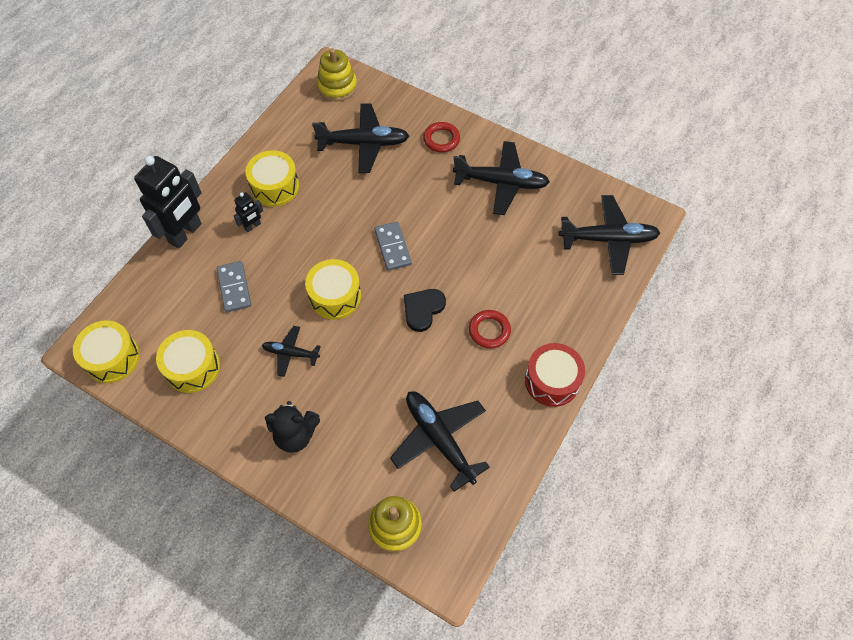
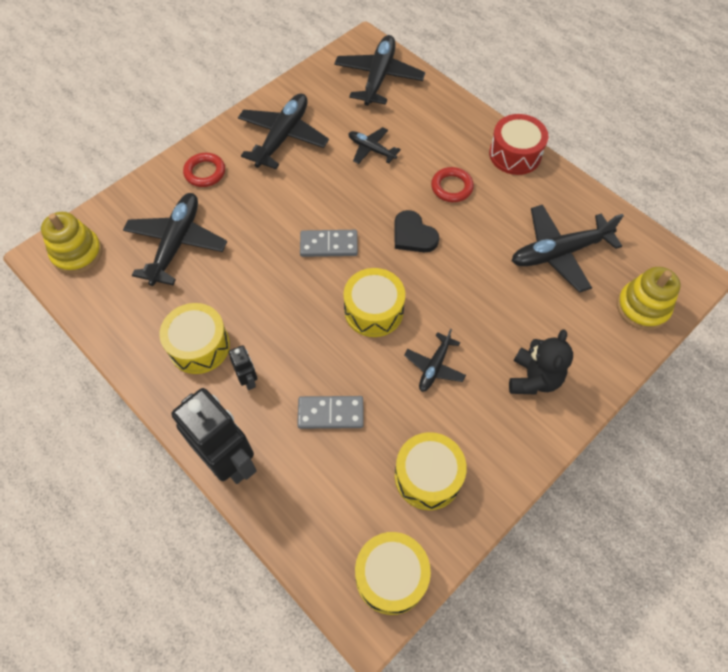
camera: 75 degrees left, 0 degrees up
none -> black plane [349,127,401,164]

